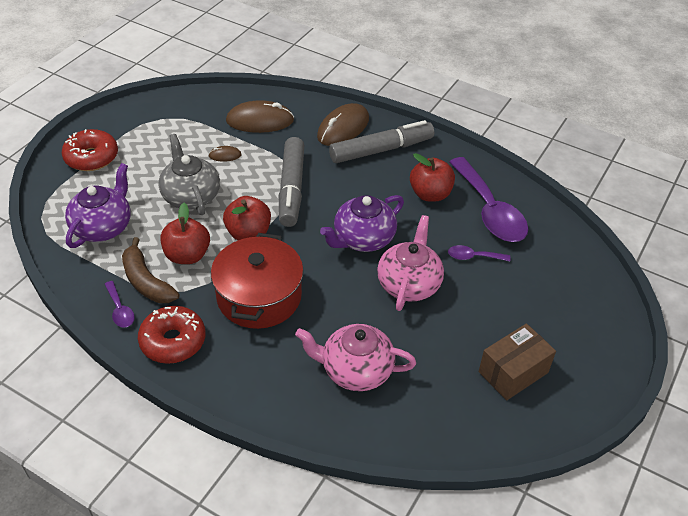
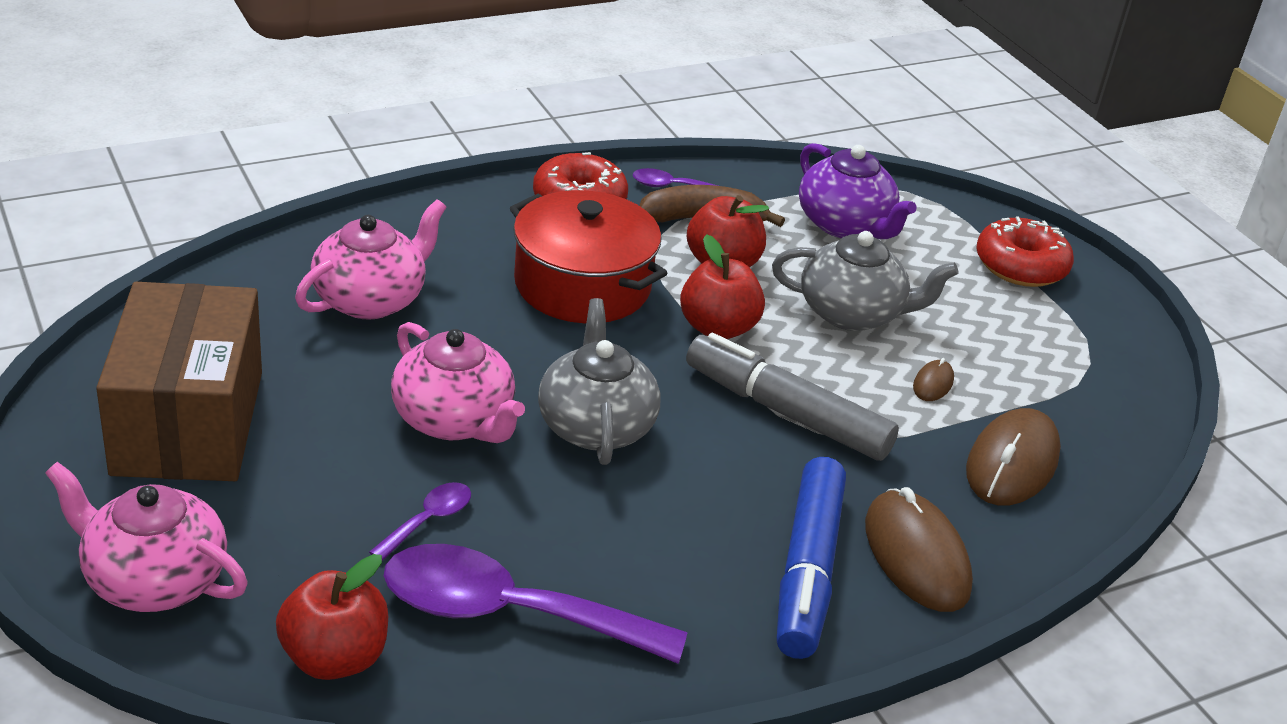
camera: 120 degrees right, 10 degrees down
purple teapot [320,195,404,252] -> grey teapot [538,298,661,465]
grey marker [329,120,434,163] -> blue marker [777,457,846,659]
red apple [410,153,455,202] -> red apple moved to [276,554,388,680]
brown box [479,323,556,400] -> brown box [96,282,262,481], size x1.67
none -> pink teapot [45,462,247,612]

